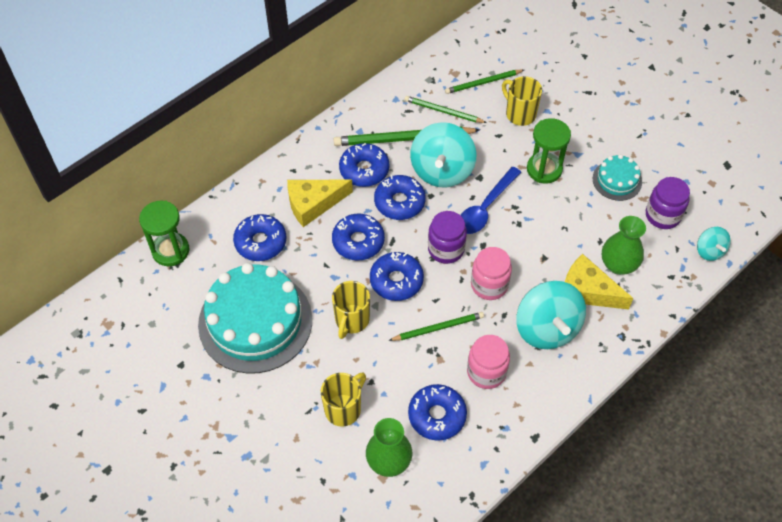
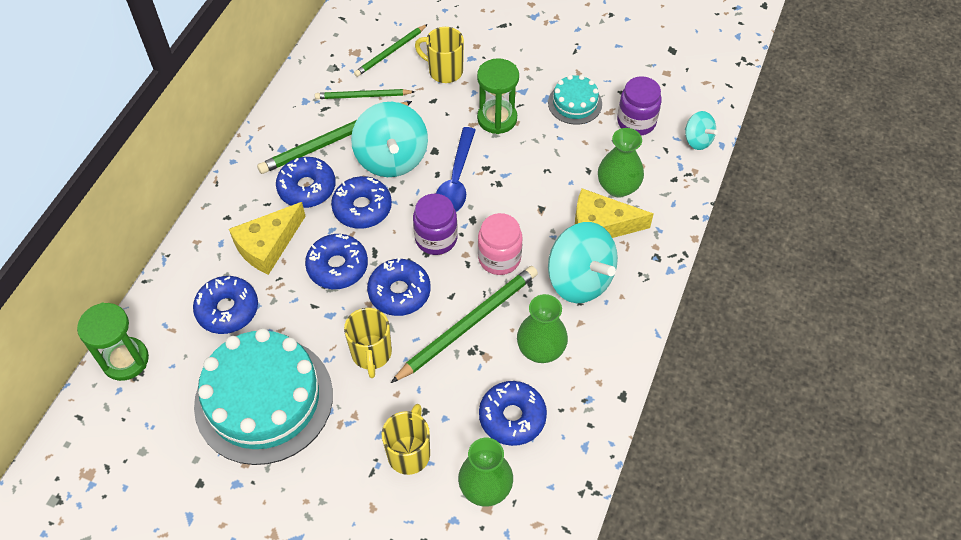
camera: 25 degrees left, 0 degrees up
green pencil [388,312,484,341] -> green pencil [391,266,538,383], size x1.66
pink jar [467,335,510,389] -> green vase [517,294,568,363]

